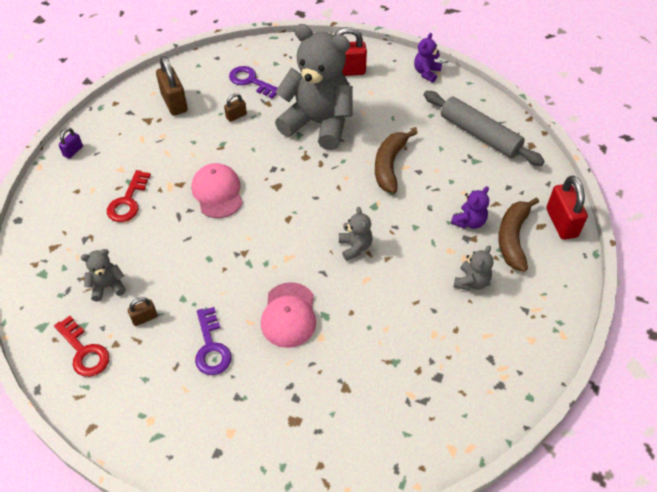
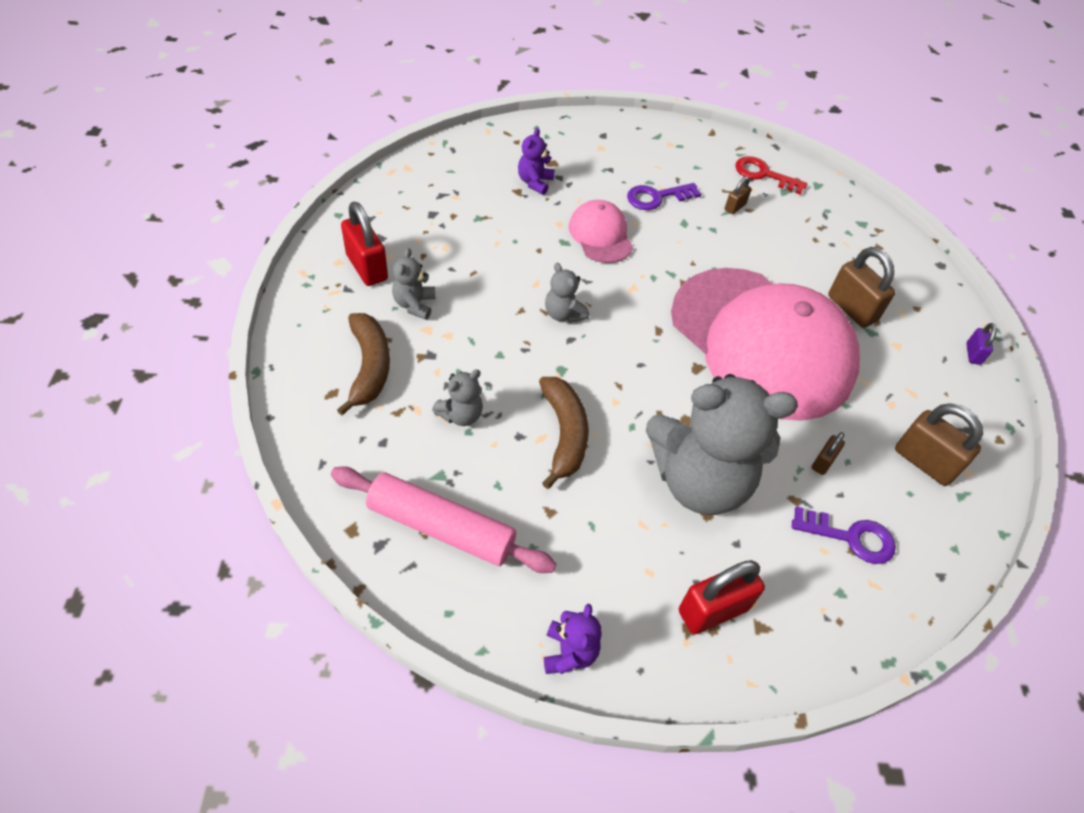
camera: 155 degrees right, 0 degrees up
grey teddy bear [81,249,126,302] -> grey teddy bear moved to [432,369,483,426]
red key [107,170,151,222] -> brown padlock [828,247,895,328]
pink cap [192,163,243,218] -> pink cap [671,268,860,421], size x2.32
purple key [195,307,232,375] -> purple key turned 75 degrees counterclockwise [627,183,701,210]
grey rolling pin [424,91,545,166] -> pink rolling pin [331,466,556,573]
purple teddy bear [451,186,489,229] -> purple teddy bear moved to [518,128,555,195]
red padlock [546,176,588,240] -> red padlock moved to [341,202,388,286]

